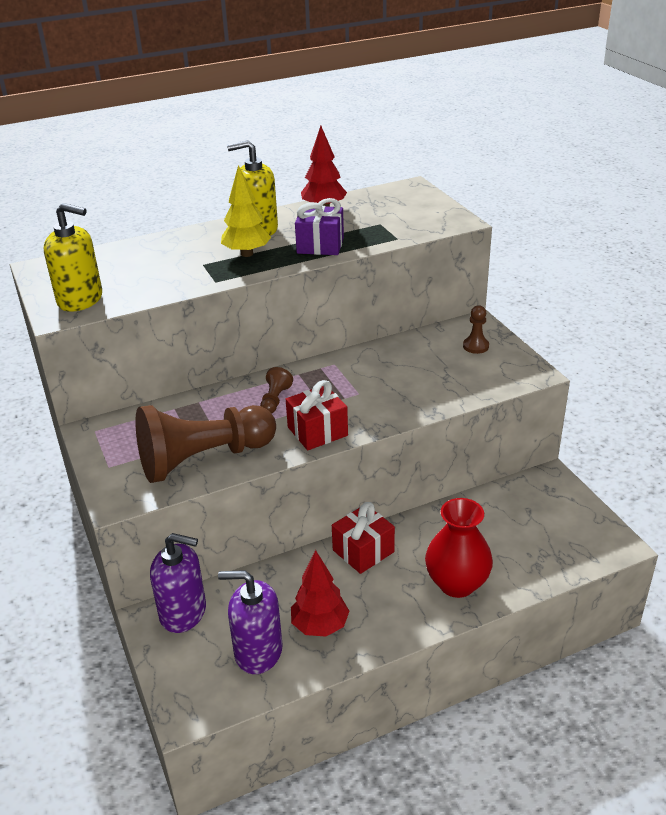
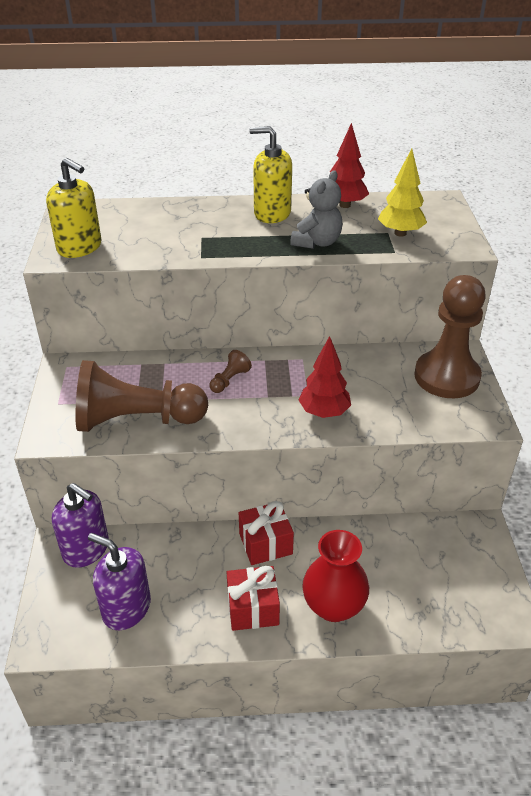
camera: 20 degrees right, 5 degrees up
yellow tree [221,165,271,257] -> yellow tree moved to [378,149,427,237]
red gift [286,380,348,450] -> red gift moved to [227,566,280,631]
red tree [291,550,349,637] -> red tree moved to [298,336,351,418]
purple gift [295,198,344,255] -> grey teddy bear [290,170,342,249]
brown pawn [463,305,489,354] -> brown pawn [414,275,486,398], size x2.47

